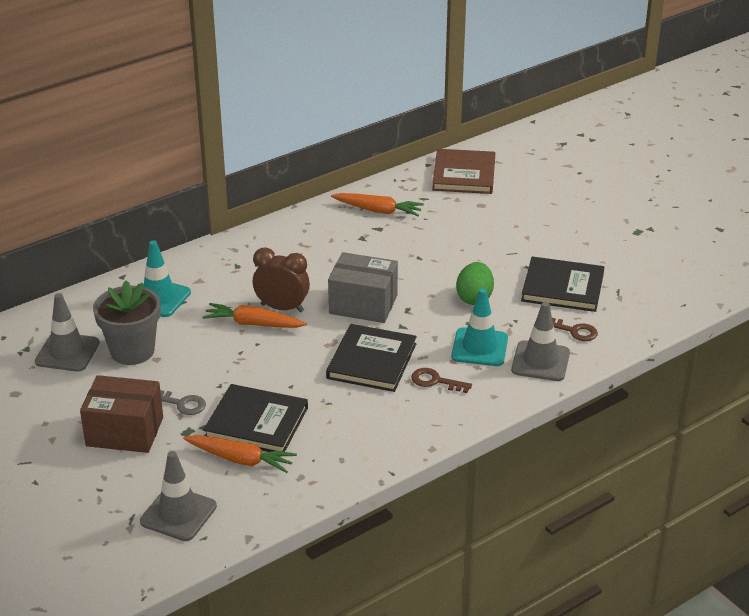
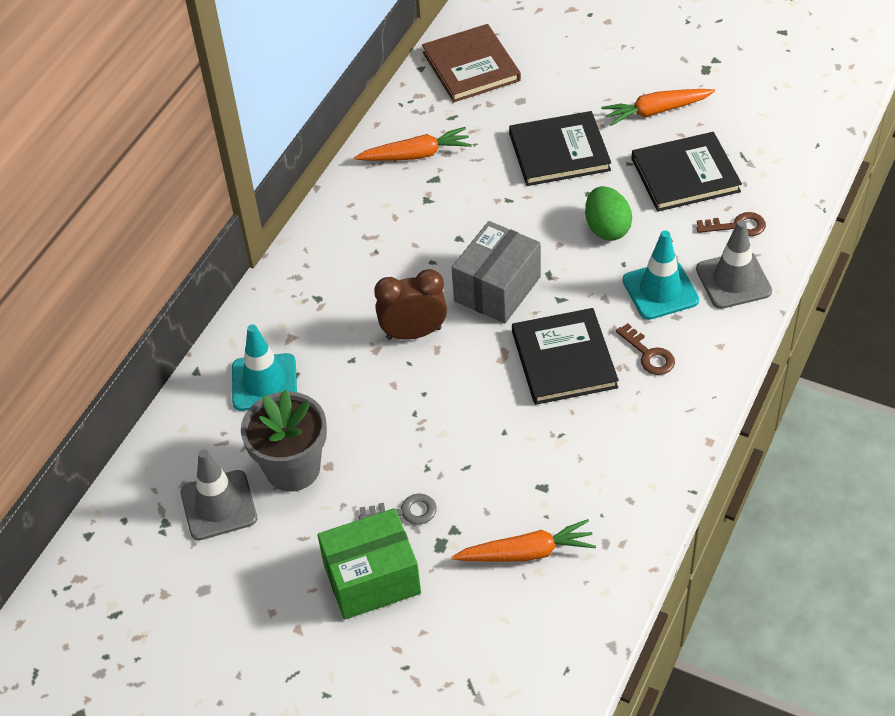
camera: 25 degrees left, 15 degrees up
brown box [80,375,163,453] -> green box [317,508,421,620]
grey traffic cone [140,451,217,541] -> none
orange carrot [203,303,307,328] -> orange carrot moved to [601,89,715,126]
black book [203,384,308,452] -> black book moved to [509,111,611,186]
grey box [328,252,398,323] -> grey box turned 45 degrees counterclockwise [452,221,541,323]
brown key [411,368,472,393] -> brown key turned 120 degrees counterclockwise [616,323,675,375]

